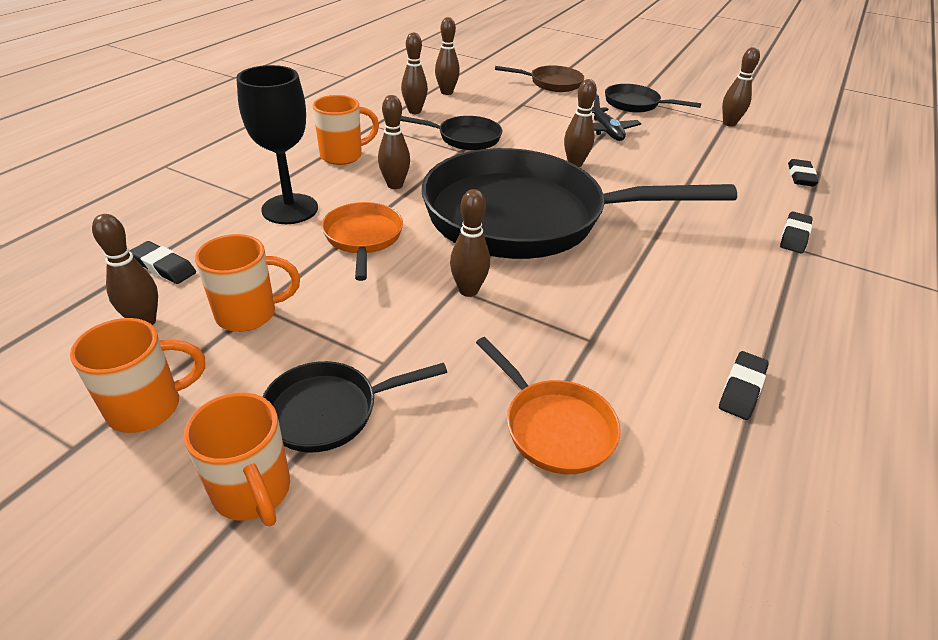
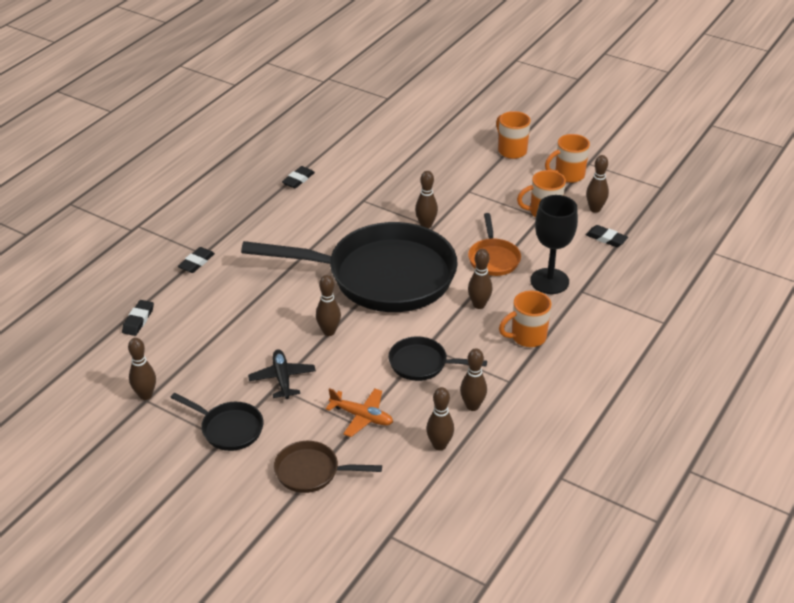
camera: 175 degrees left, 0 degrees up
black pan [262,361,447,453] -> none
orange pan [476,337,621,474] -> none
none -> orange plane [326,388,393,437]

